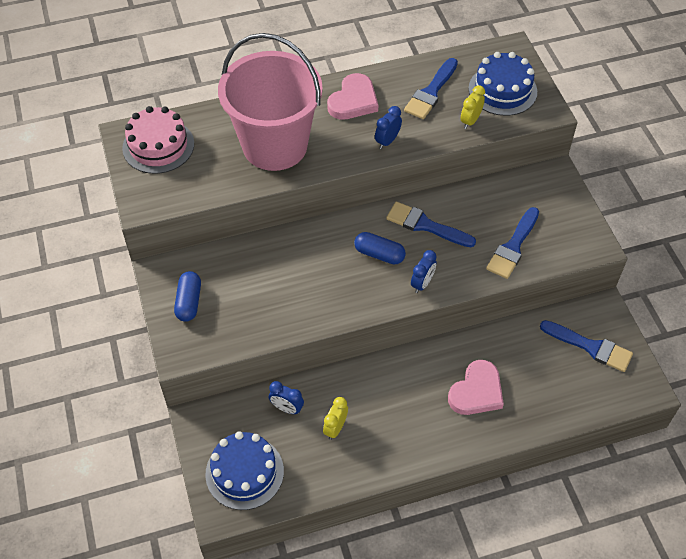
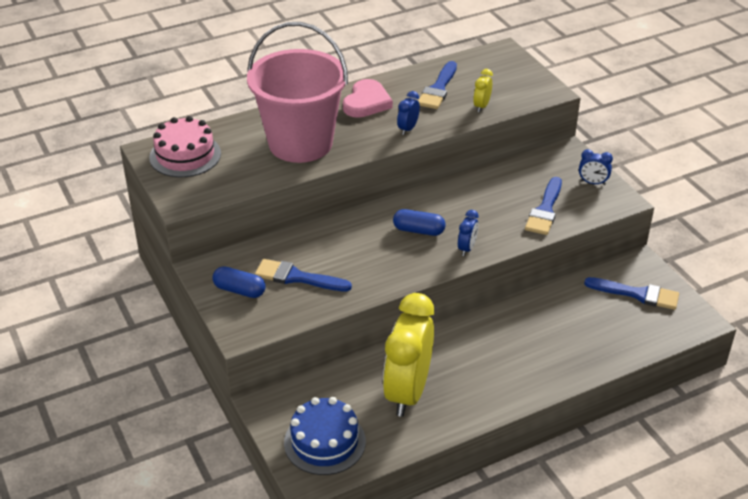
camera: 10 degrees left, 15 degrees down
blue capsule [174,271,201,322] -> blue capsule turned 60 degrees counterclockwise [213,266,265,298]
blue clock [269,381,304,414] -> blue clock moved to [579,149,613,185]
yellow clock [323,397,348,440] -> yellow clock [383,293,434,417], size x2.44
blue brush [386,202,476,247] -> blue brush moved to [255,259,352,291]
pink heart [448,360,504,415] -> none
blue cake [469,52,537,116] -> none

